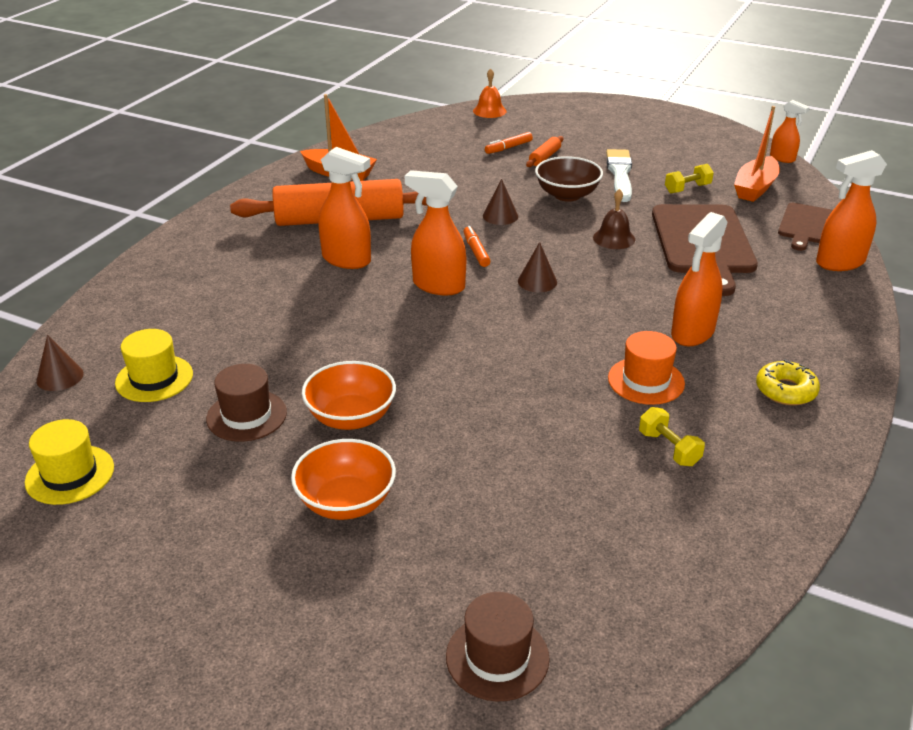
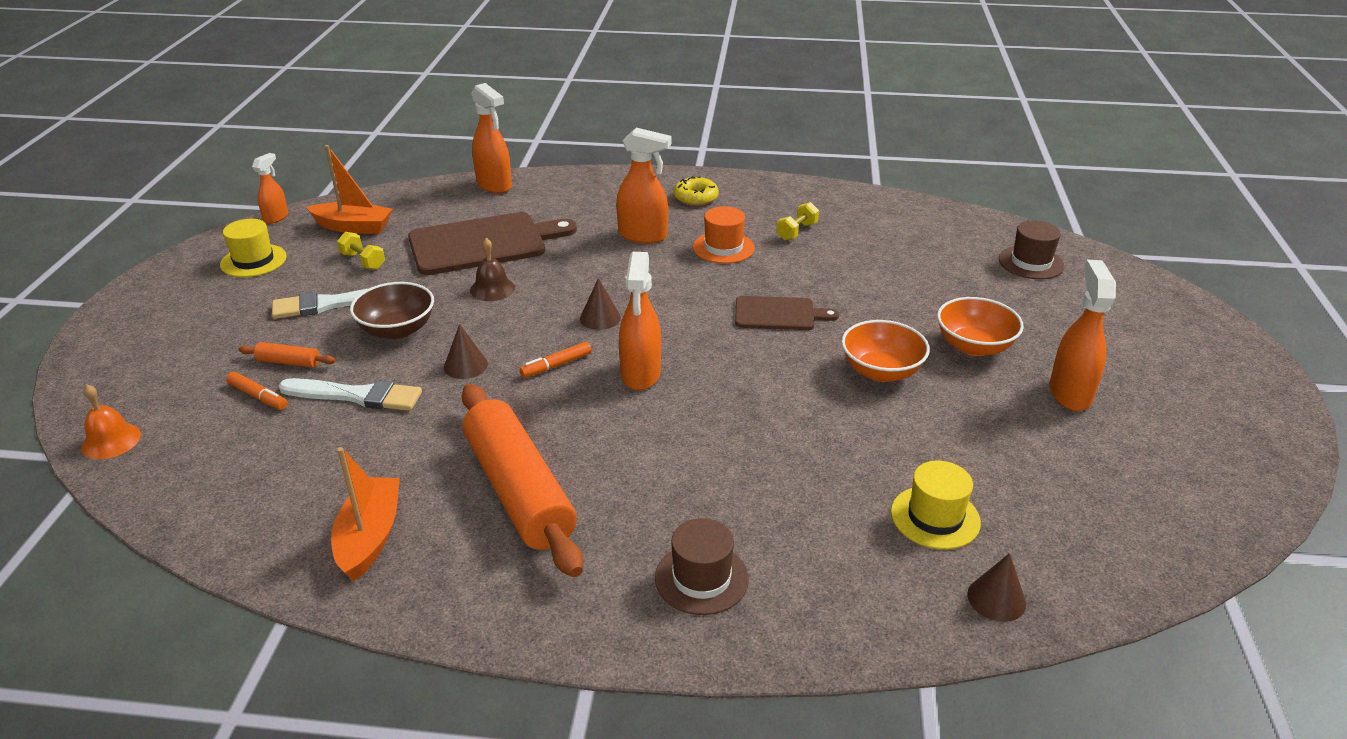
camera: 110 degrees left, 0 degrees up
yellow hat [25,419,114,505] -> yellow hat moved to [220,219,287,277]
brown hat [206,364,287,442] -> brown hat moved to [655,518,749,615]
orange spray bottle [319,147,371,269] -> orange spray bottle moved to [1049,260,1116,411]
brown cutting board [778,203,833,251] -> brown cutting board moved to [735,296,839,330]
none -> white brush [279,378,422,411]

